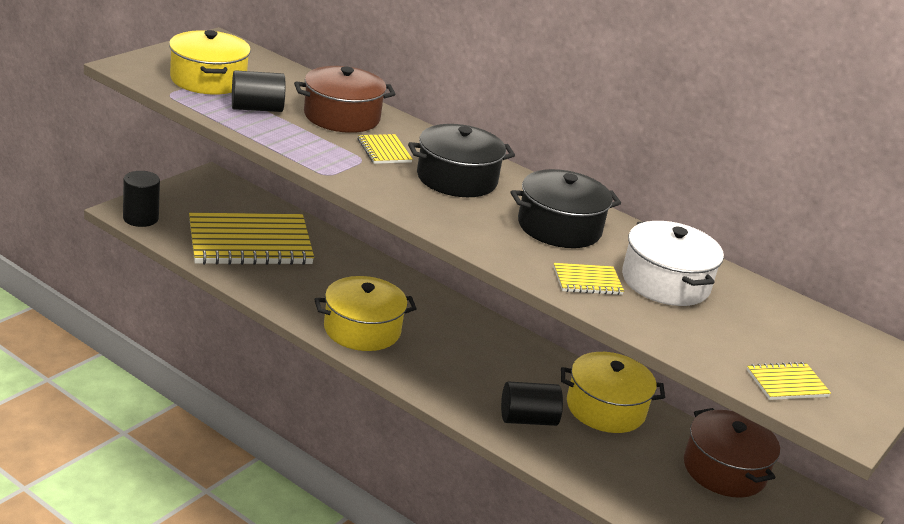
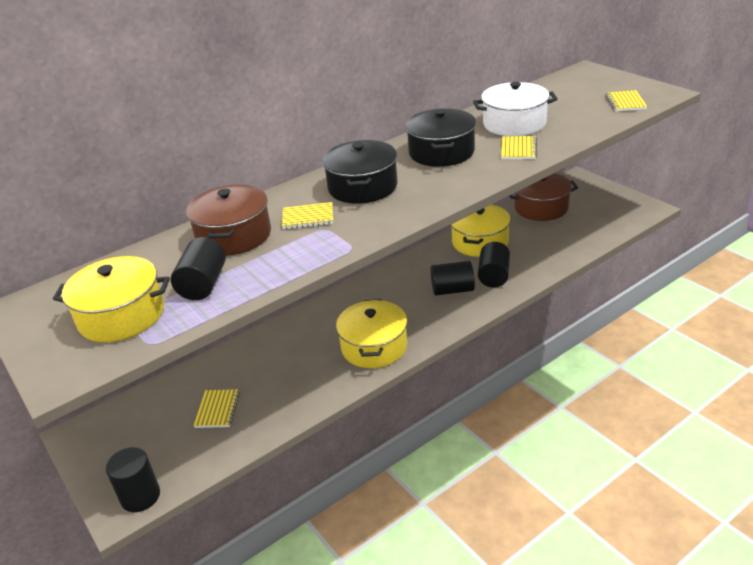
camera: 65 degrees left, 5 degrees up
yellow notebook [189,213,314,265] -> yellow notebook [193,389,240,428], size x0.42
none -> black cylinder [430,261,475,296]

